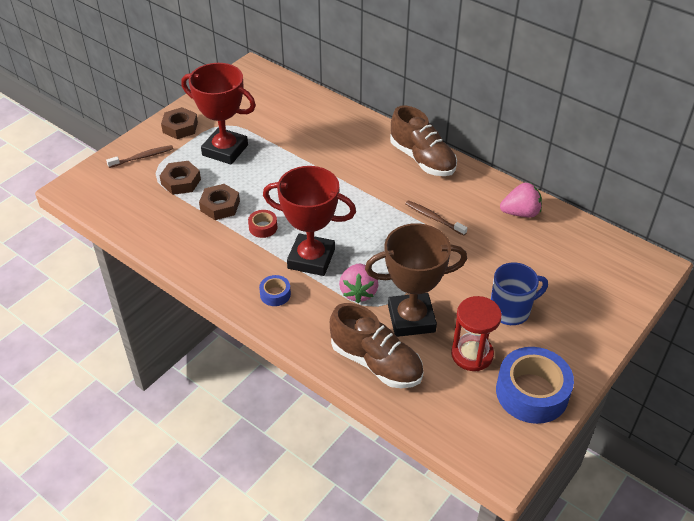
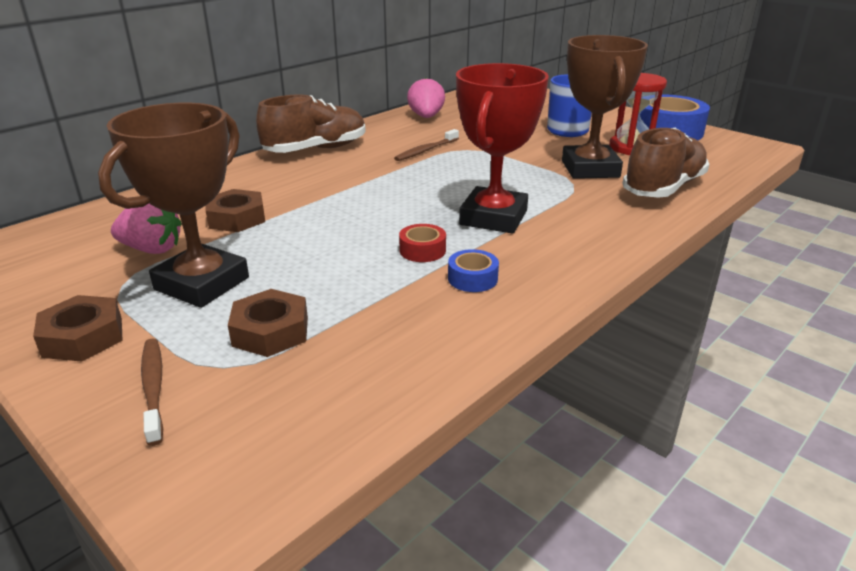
camera: 85 degrees left, 15 degrees down
red trophy [181,63,256,165] -> brown trophy [98,103,249,308]
brown nut [199,184,240,220] -> brown nut moved to [206,189,265,232]
blue tape [259,275,291,306] -> blue tape moved to [448,249,499,292]
pink strawberry [339,264,378,303] -> pink strawberry moved to [111,204,182,254]

